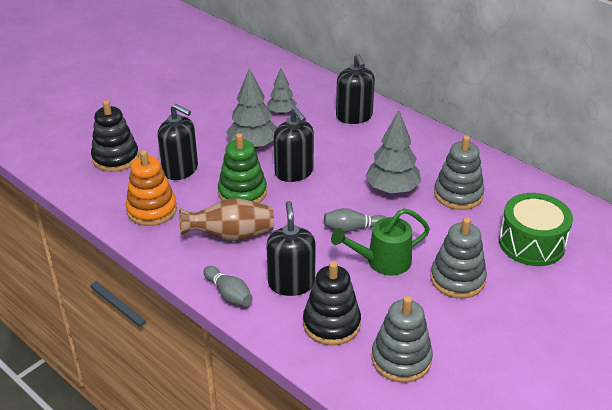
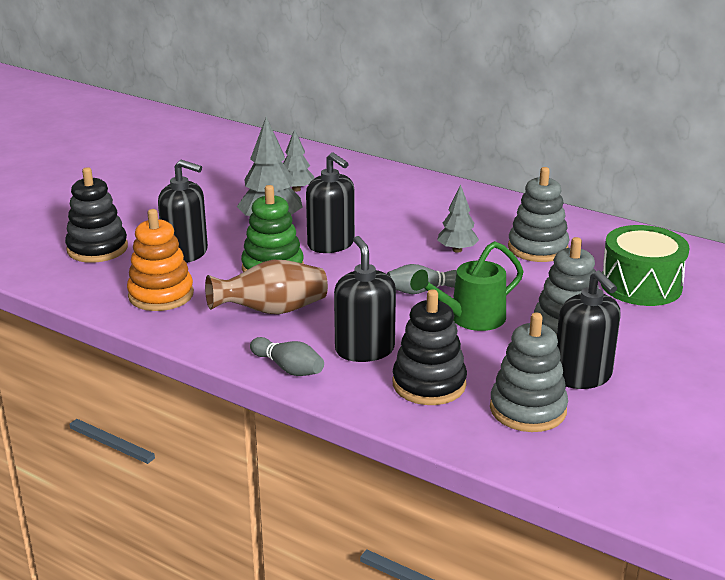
camera: 10 degrees left, 10 degrees down
black soap dispenser [336,54,375,124] -> black soap dispenser moved to [557,270,621,389]
grey tree [365,110,421,194] -> grey tree [437,184,479,253], size x0.61

